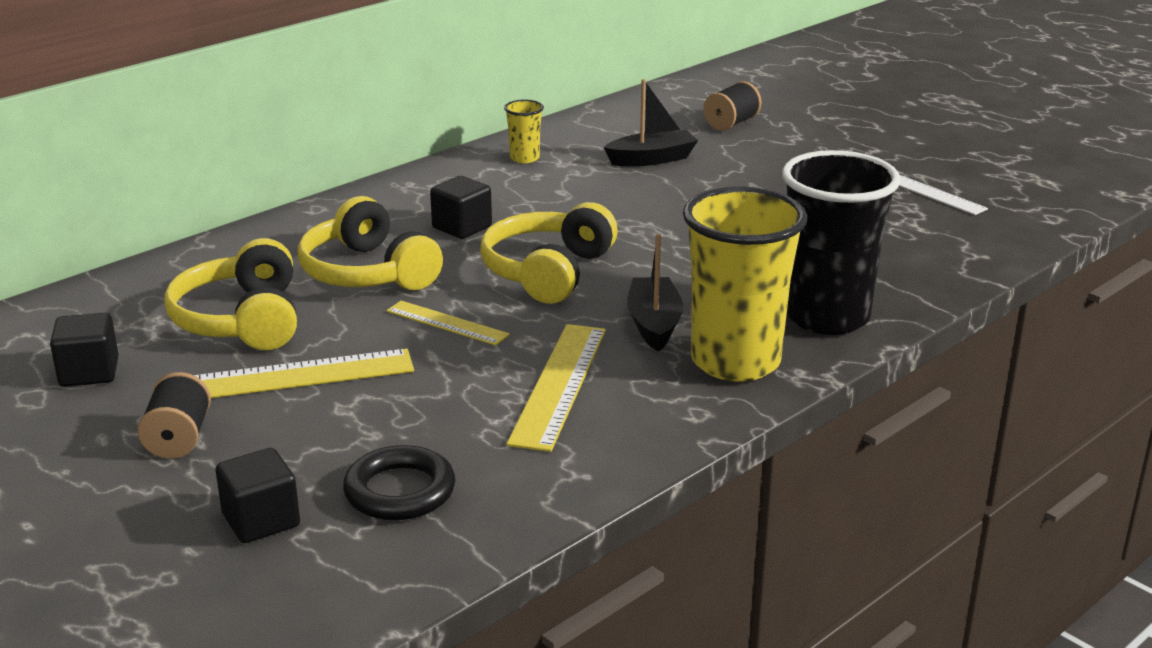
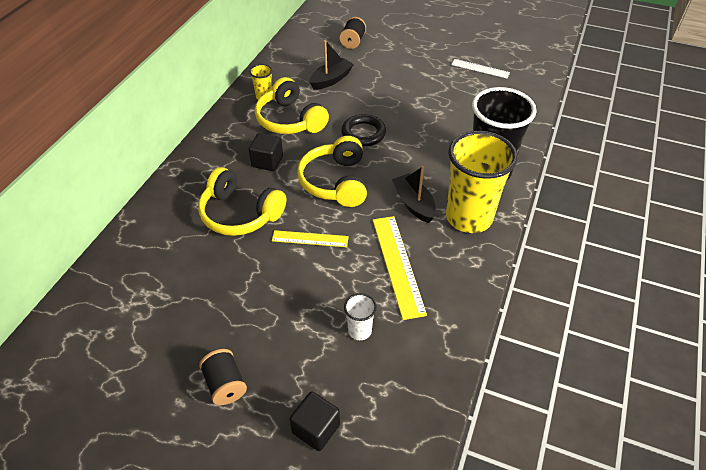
camera: 25 degrees left, 20 degrees up
black cube [50,313,119,387] -> none
yellow headphones [164,238,297,350] -> yellow headphones moved to [255,77,329,134]
yellow ruler [194,349,414,398] -> none
black ring [343,445,455,520] -> black ring moved to [341,114,386,147]
none -> white cup [344,293,377,340]

